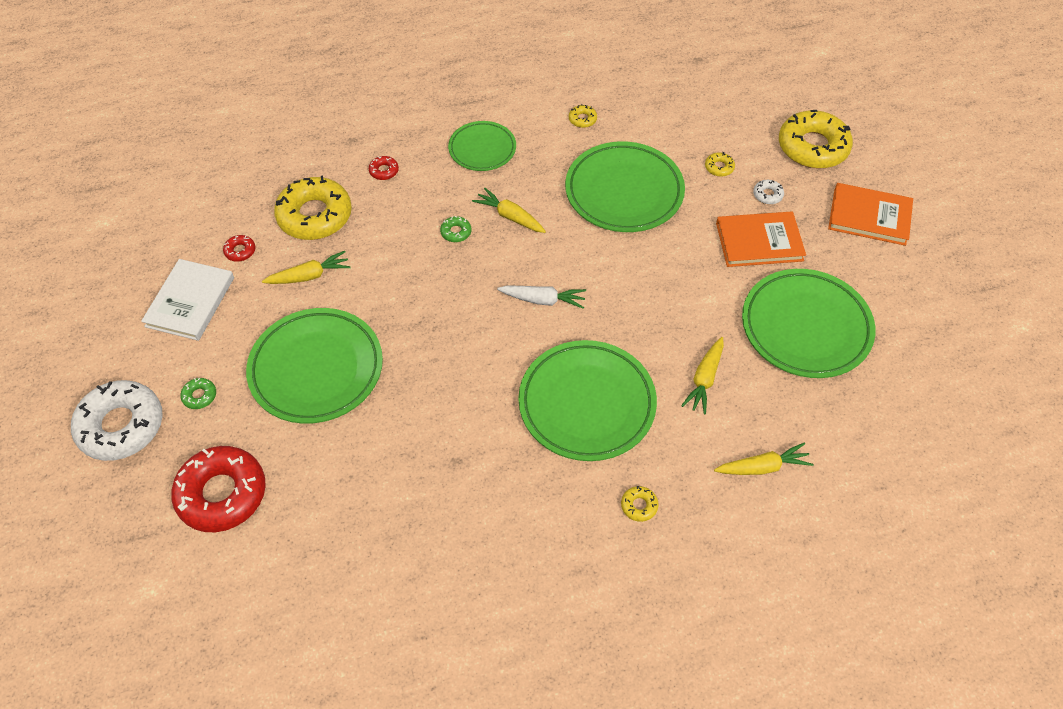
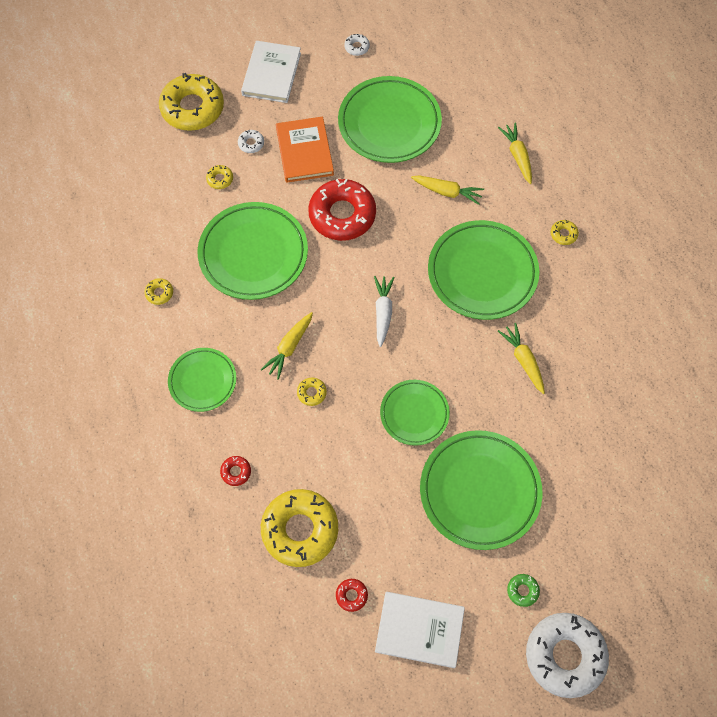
camera: 95 degrees left, 10 degrees up
red donut [171,446,266,532] -> red donut moved to [308,179,376,241]
yellow carrot [262,251,351,284] -> yellow carrot moved to [498,323,545,394]
green donut [440,216,471,242] -> yellow donut [297,378,327,406]
orange book [828,183,913,246] -> white book [241,41,301,103]
none -> white donut [344,34,370,56]
none -> green plate [380,380,450,446]

